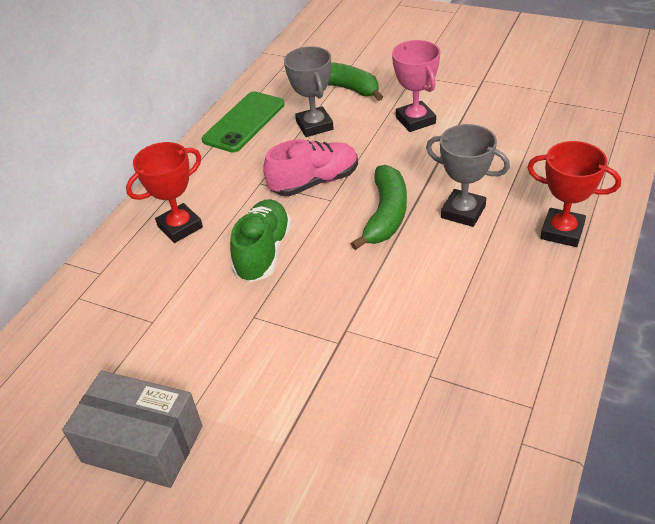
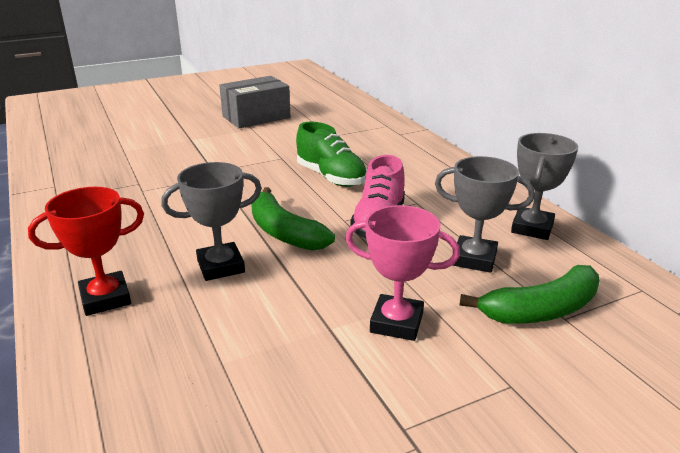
camera: 125 degrees right, 15 degrees down
red trophy [126,142,203,243] -> none
green phone [202,92,285,152] -> grey trophy [511,133,578,240]

